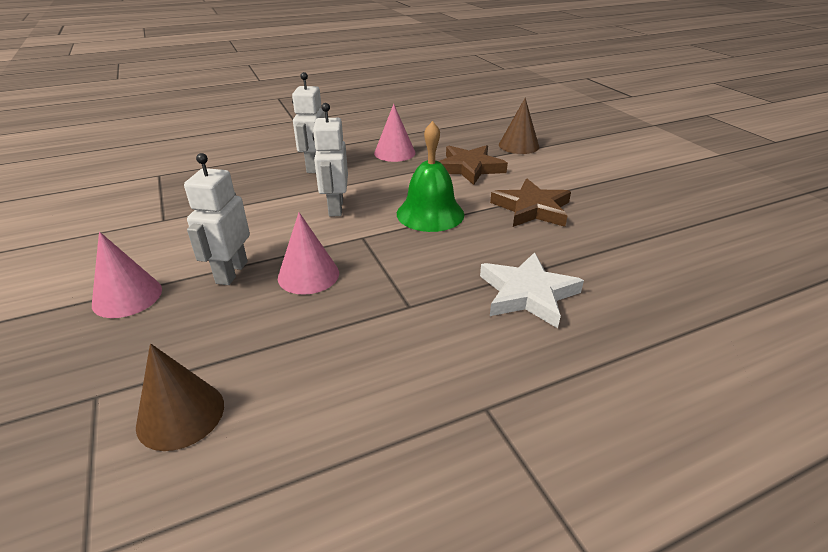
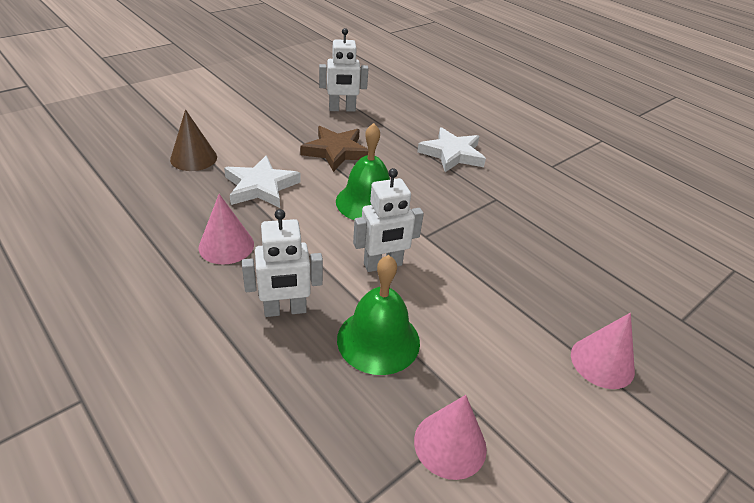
camera: 110 degrees left, 5 degrees up
brown cone [136,343,224,451] -> none
white robot [184,153,250,285] -> white robot moved to [319,28,368,112]
pink cone [278,212,339,295] -> pink cone moved to [414,395,487,480]
brown star [438,145,508,185] -> white star [224,155,301,208]
none -> green bell [337,255,420,375]

